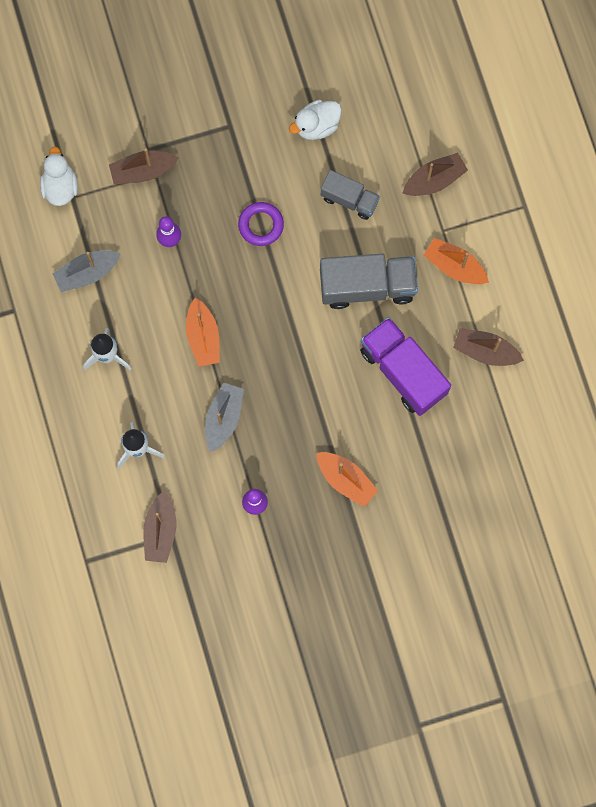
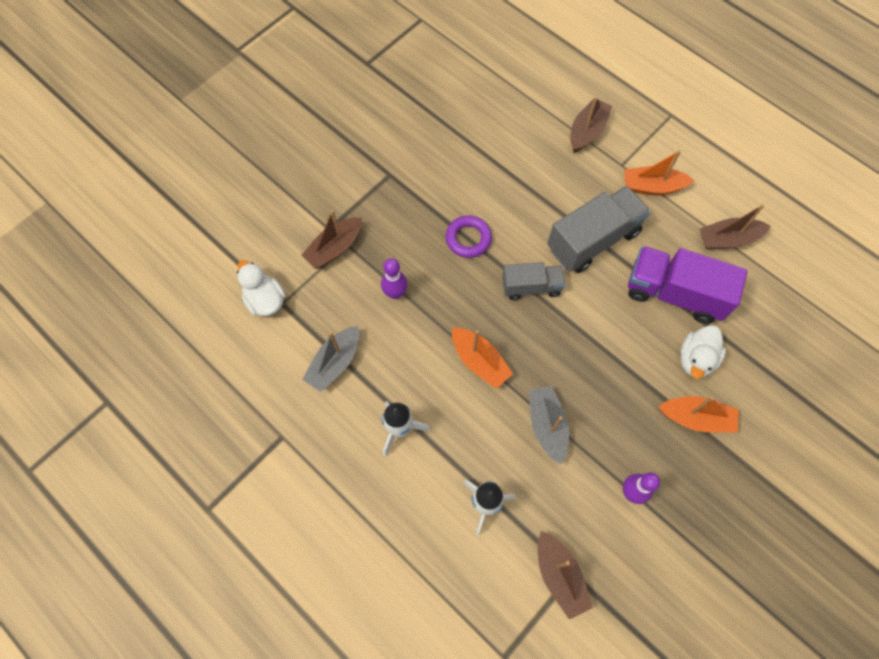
camera: 30 degrees left, 10 degrees down
white duck [289,100,342,140] -> white duck moved to [680,325,726,379]
grey truck [321,170,380,220] -> grey truck moved to [502,262,565,300]

